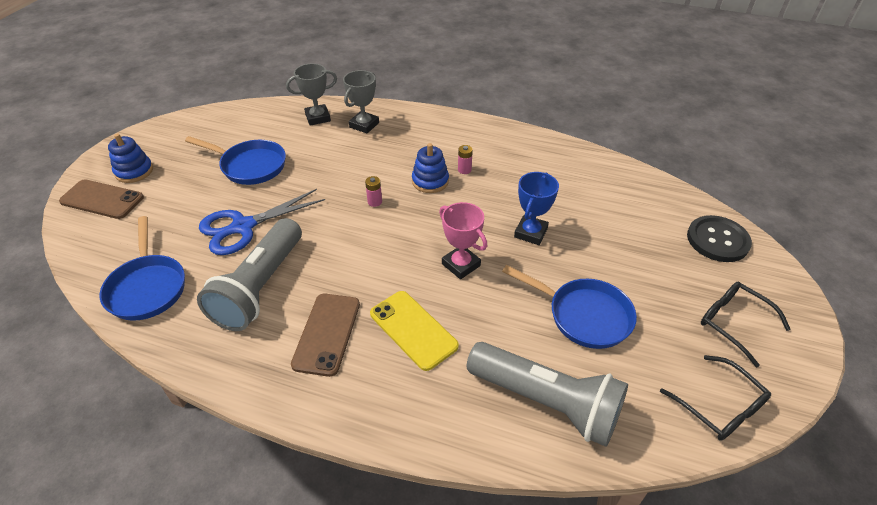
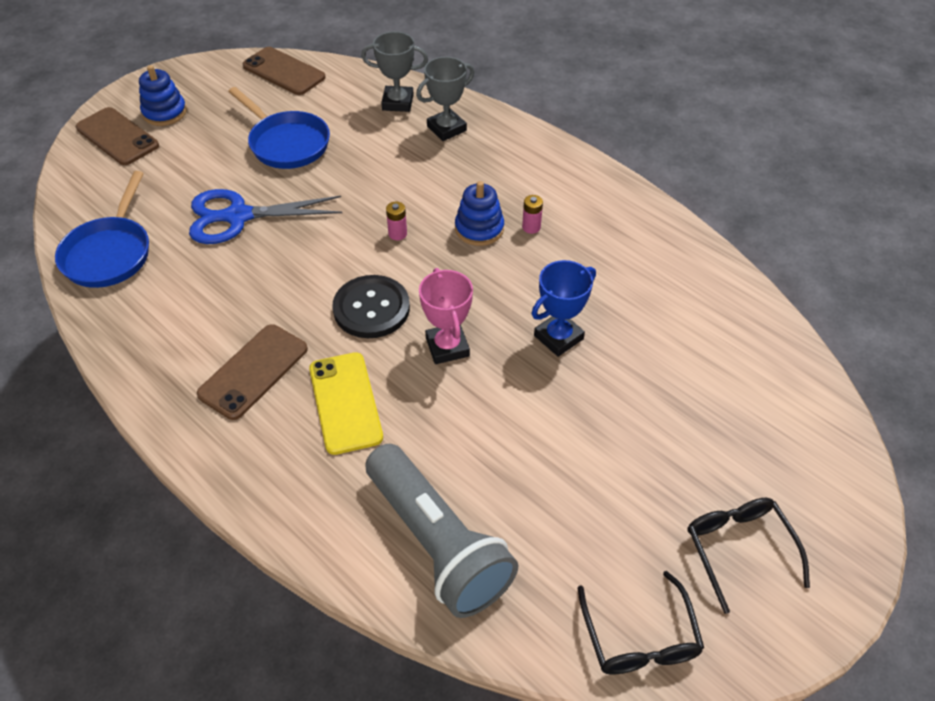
camera: 25 degrees right, 5 degrees up
grey flashlight [197,218,302,331] -> none
blue pan [502,265,637,349] -> none
black button [687,215,752,262] -> black button moved to [333,275,410,338]
none -> brown phone [243,47,326,95]

